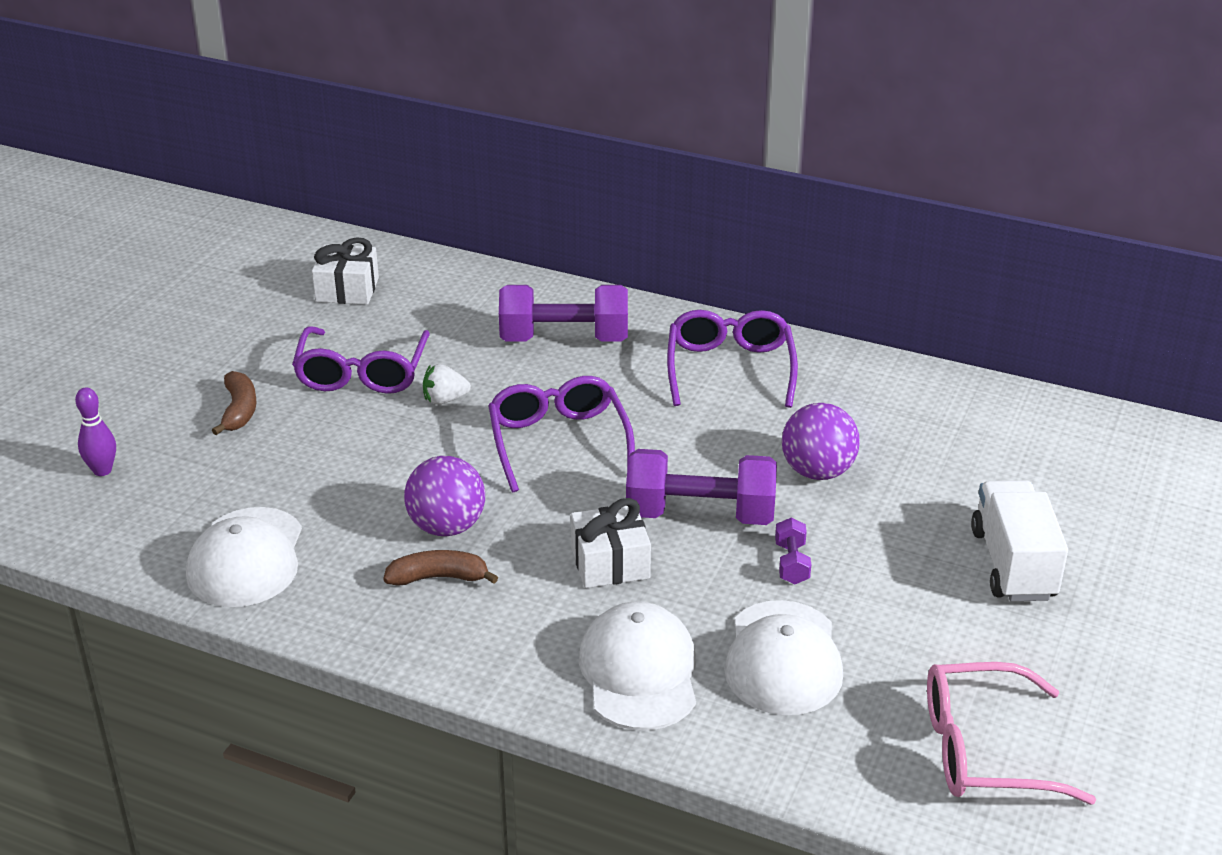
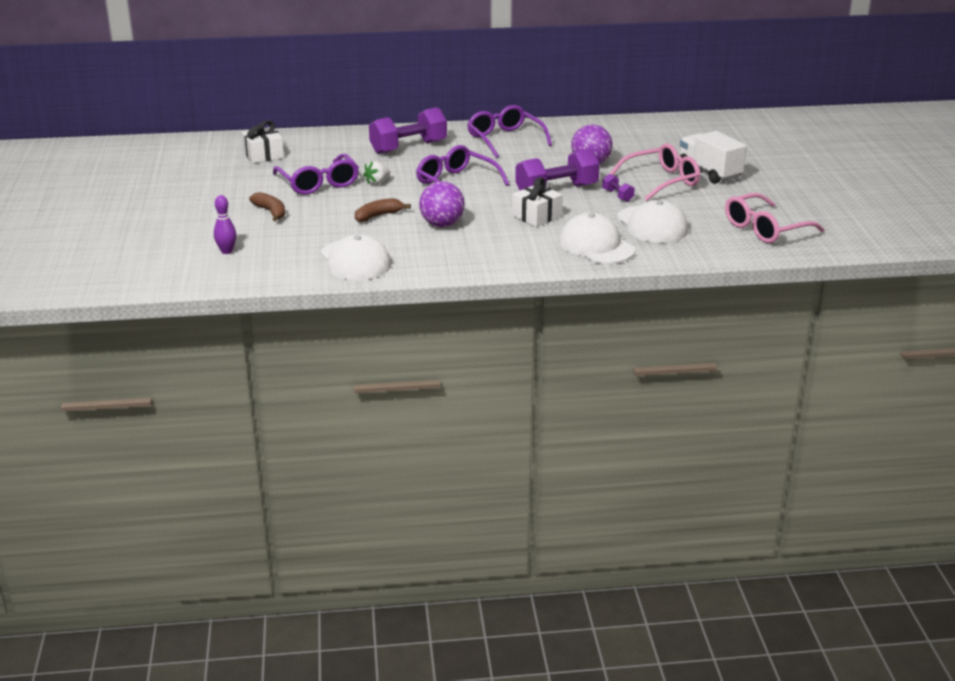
camera: 30 degrees left, 5 degrees down
brown banana [383,550,498,586] -> brown banana moved to [355,198,411,222]
none -> pink glasses [609,143,700,201]

